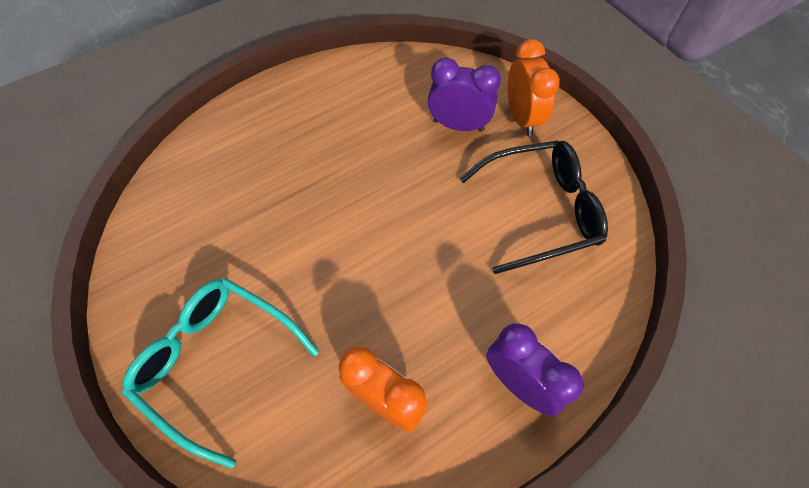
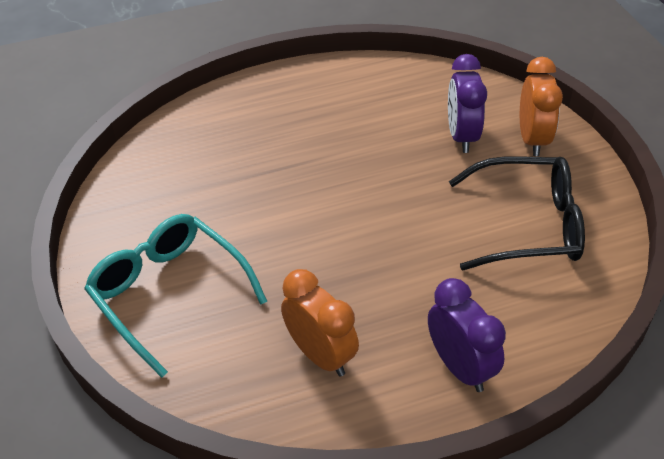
camera: 15 degrees right, 15 degrees down
purple clock [428,58,501,131] -> purple clock turned 120 degrees counterclockwise [448,54,487,153]

